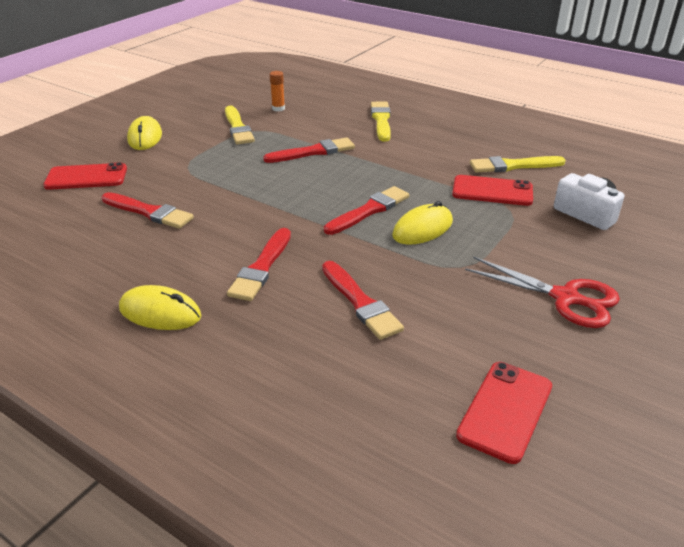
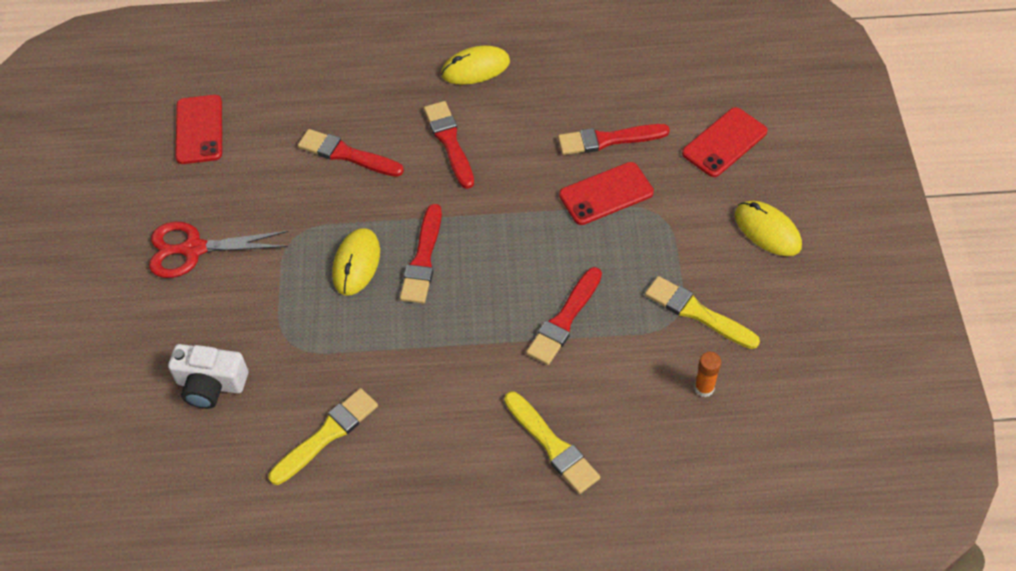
camera: 145 degrees right, 20 degrees up
red phone [452,175,533,206] -> red phone moved to [559,162,654,225]

